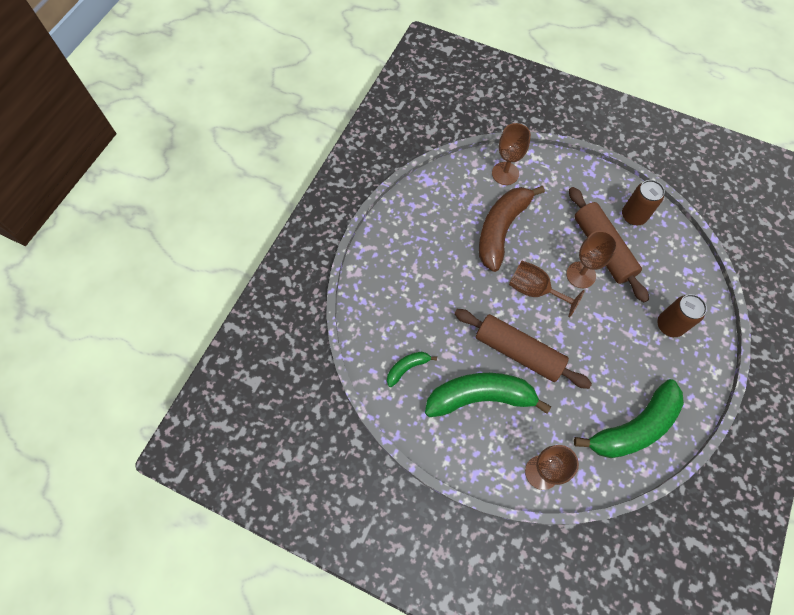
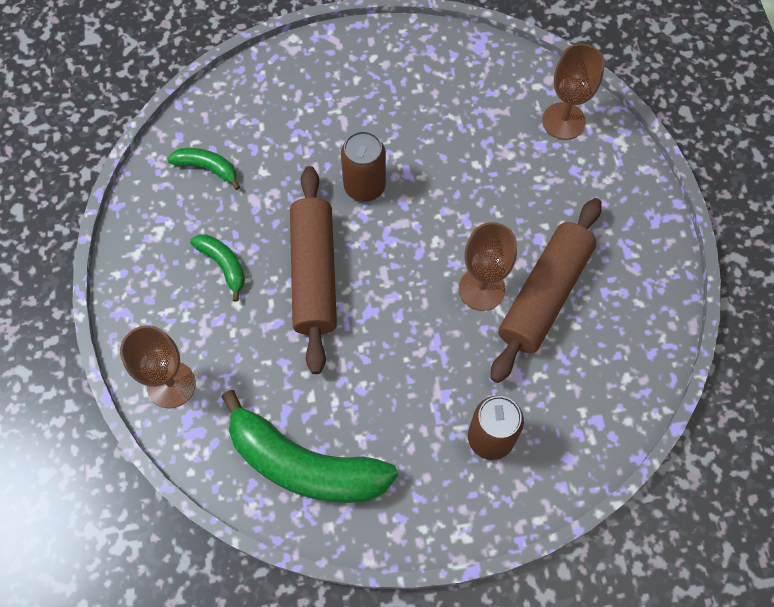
camera: 55 degrees right, 0 degrees up
green banana [425,373,551,417] -> green banana [190,235,245,302], size x0.47
brown banana [479,186,545,272] -> none
brown goblet [509,261,585,317] -> none
brown can [622,180,665,225] -> brown can moved to [341,131,386,202]

